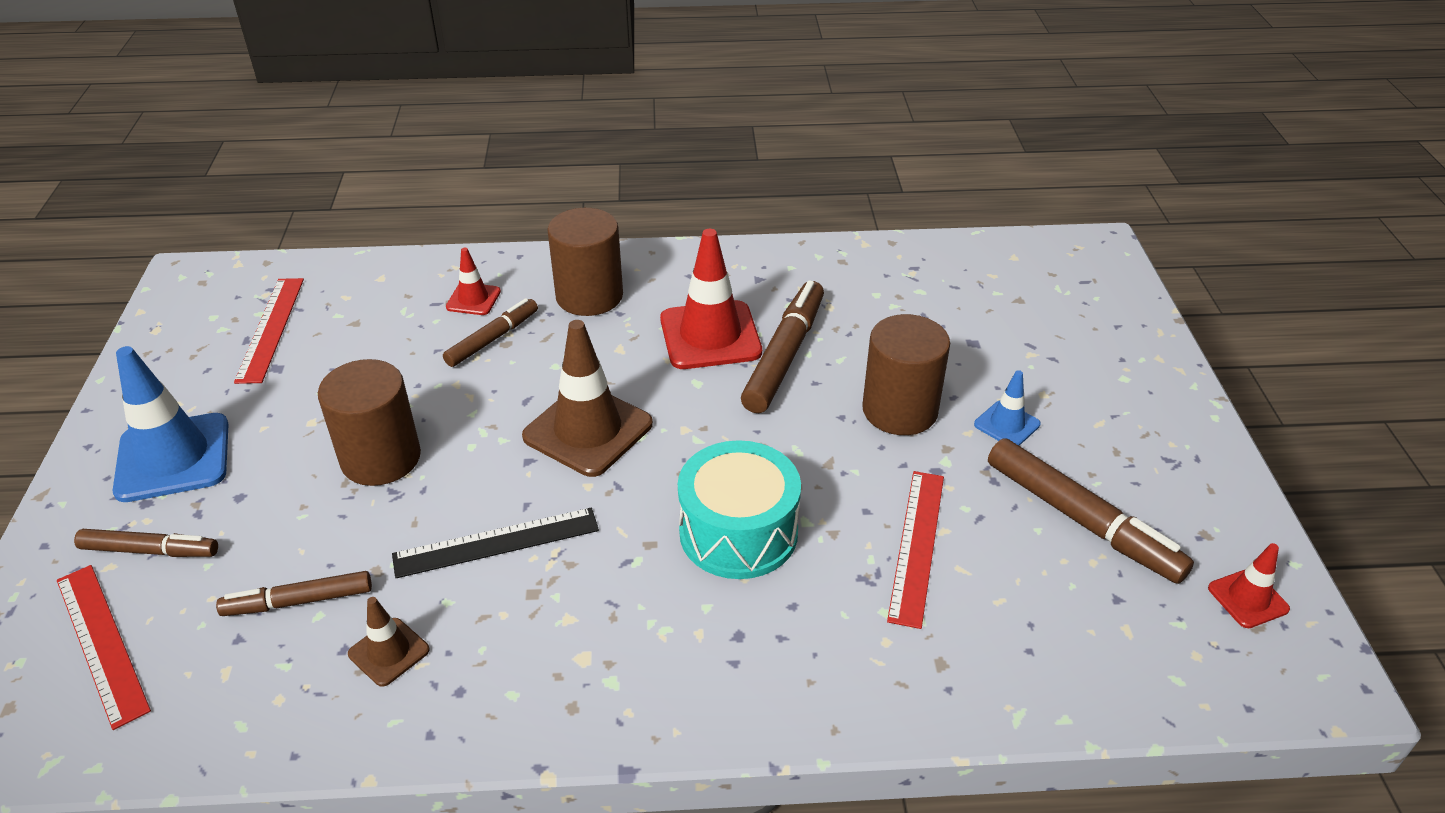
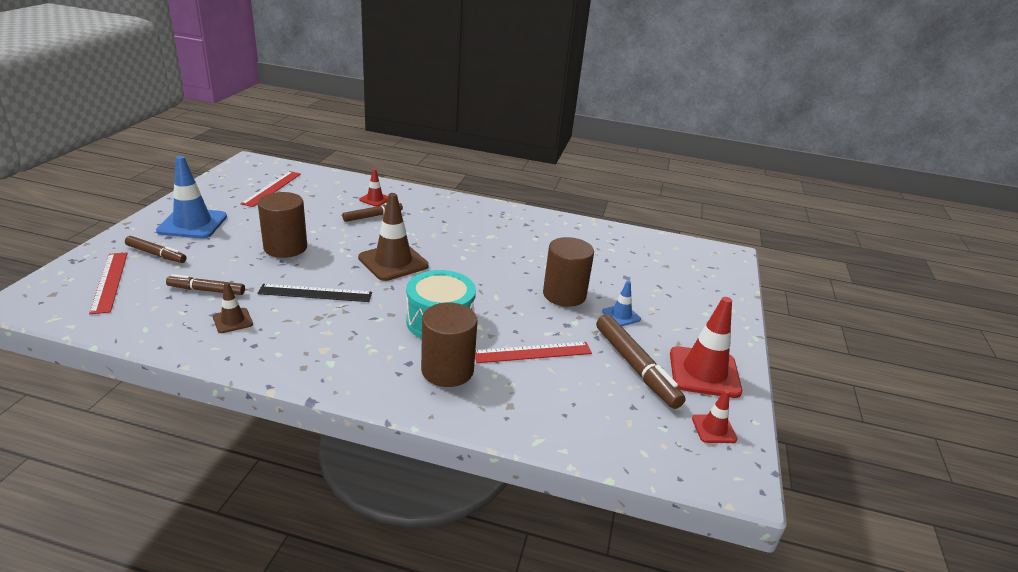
camera: 15 degrees right, 10 degrees down
brown cylinder [547,208,623,316] -> brown cylinder moved to [421,303,478,387]
red traffic cone [660,229,762,369] -> red traffic cone moved to [670,297,742,398]
brown marker [741,280,824,413] -> none
red ruler [887,471,944,629] -> red ruler turned 45 degrees clockwise [475,342,592,363]

